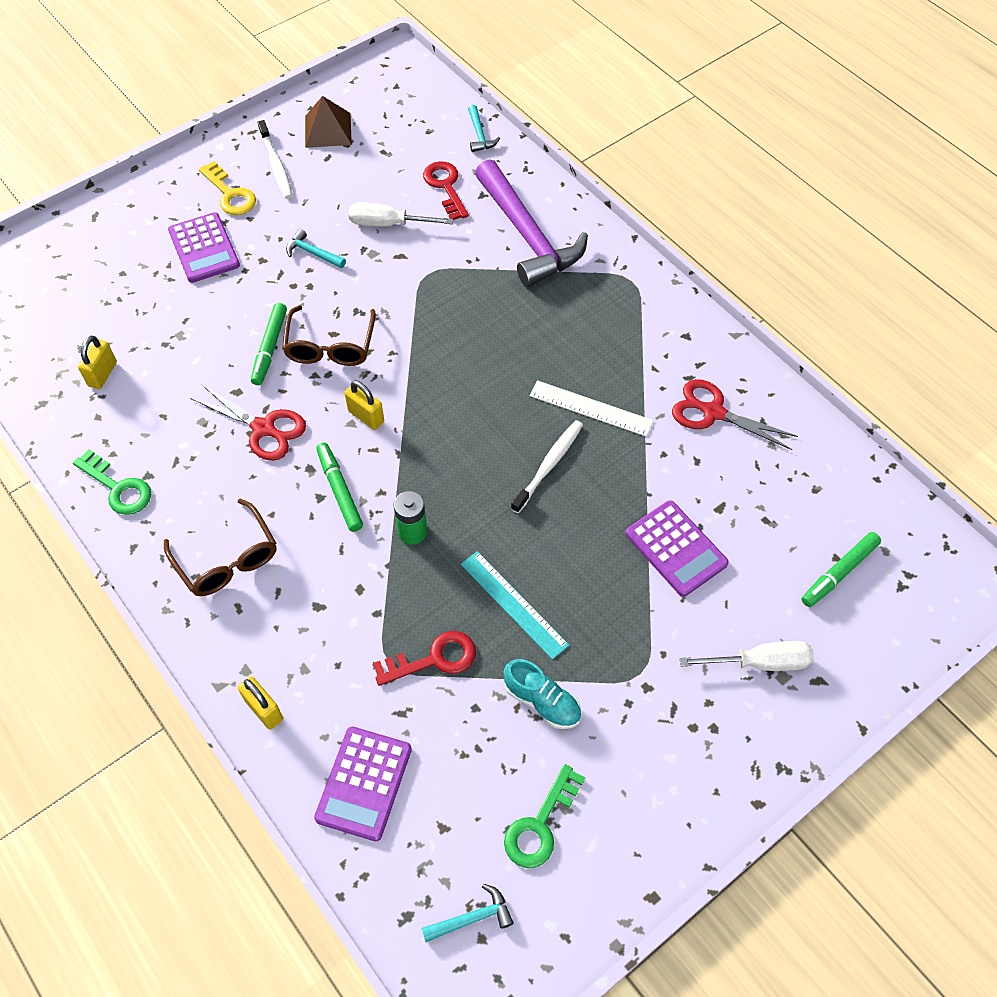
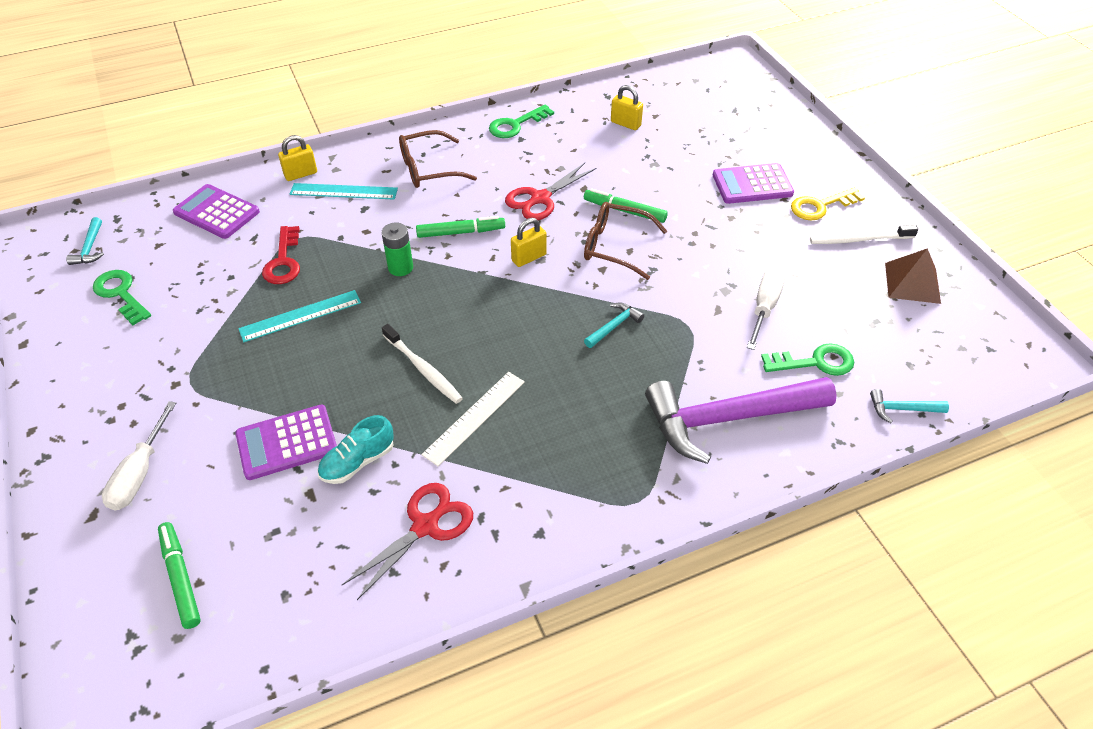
camera: 105 degrees right, 10 degrees down
turquoise hammer [286,229,346,268] -> turquoise hammer moved to [584,303,644,348]
red key [423,161,469,220] -> green key [761,344,854,376]
turquoise shoe [504,659,581,729] -> turquoise shoe moved to [317,415,394,484]
none -> turquoise ruler [290,183,398,200]

